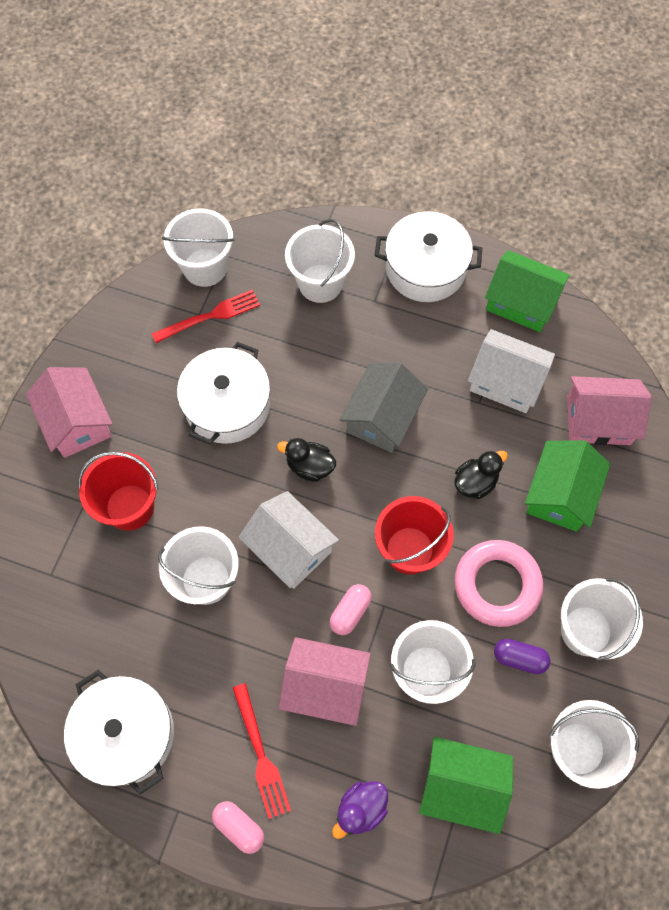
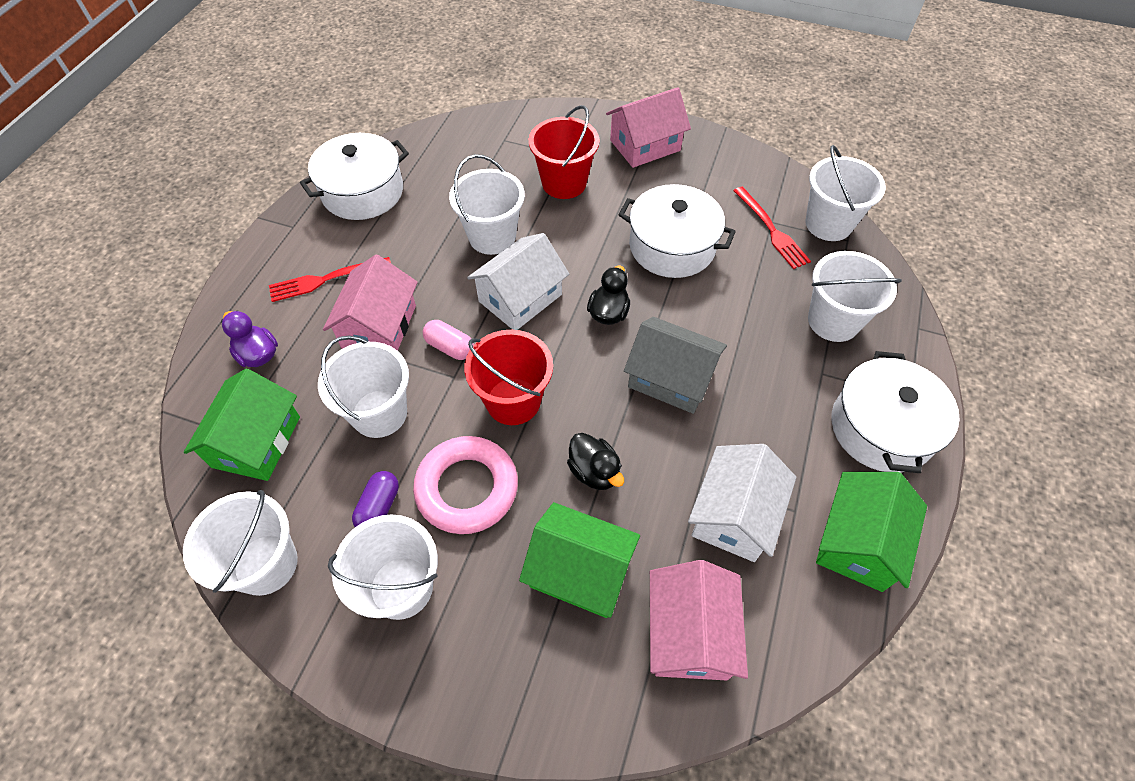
camera: 90 degrees right, 10 degrees down
pink capsule [212,801,264,854] -> none

